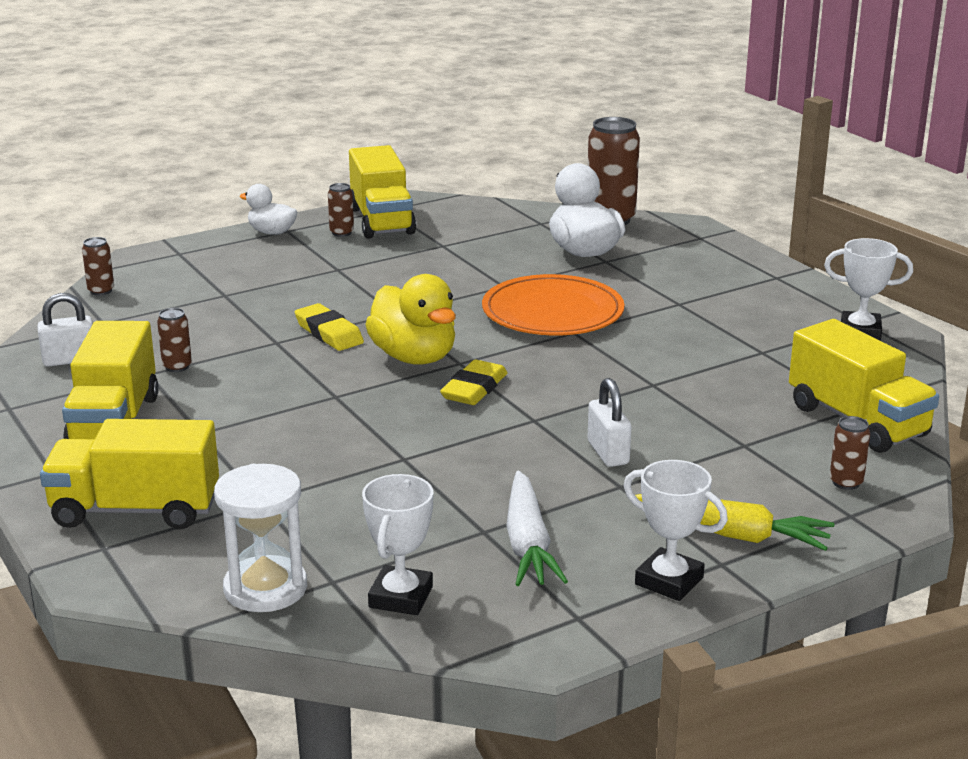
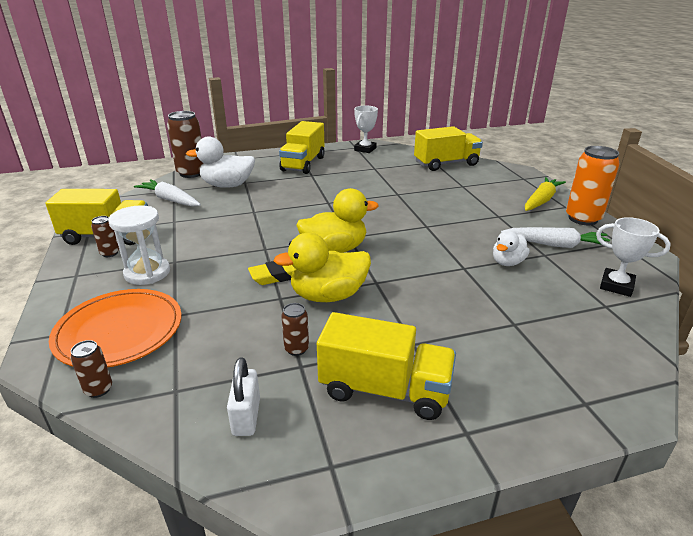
camera: 75 degrees left, 5 degrees up
yellow truck [40,419,219,529] -> yellow truck moved to [279,121,325,174]
white hourglass [214,464,307,612] -> white hourglass moved to [108,205,170,285]
white duck [240,184,297,235] -> white duck moved to [493,231,530,266]
yellow eraser [440,360,507,405] -> none
orange plate [482,274,625,335] -> orange plate moved to [49,289,182,367]
white padlock [588,378,632,467] -> none
white trophy [624,460,728,601] -> orange can [566,146,620,225]
brown can [830,416,870,490] -> none
none -> white carrot [134,179,201,207]
none -> yellow duck [274,233,371,302]

